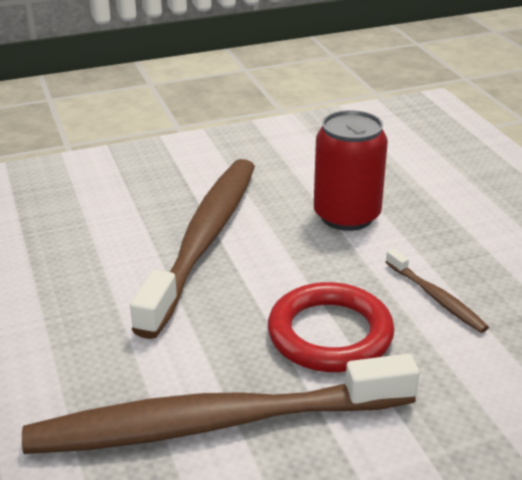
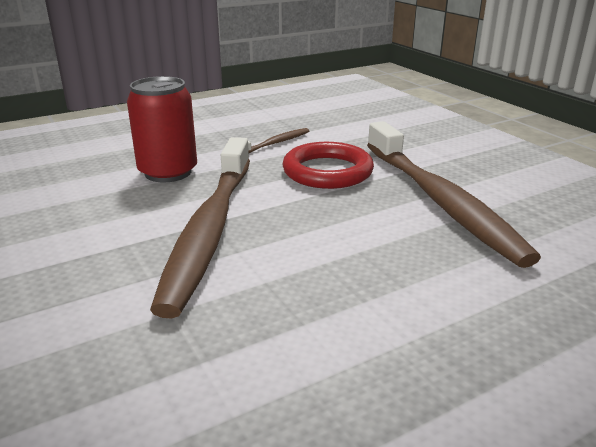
camera: 100 degrees left, 5 degrees down
brown toothbrush [130,159,255,339] -> brown toothbrush turned 90 degrees counterclockwise [150,137,250,318]

